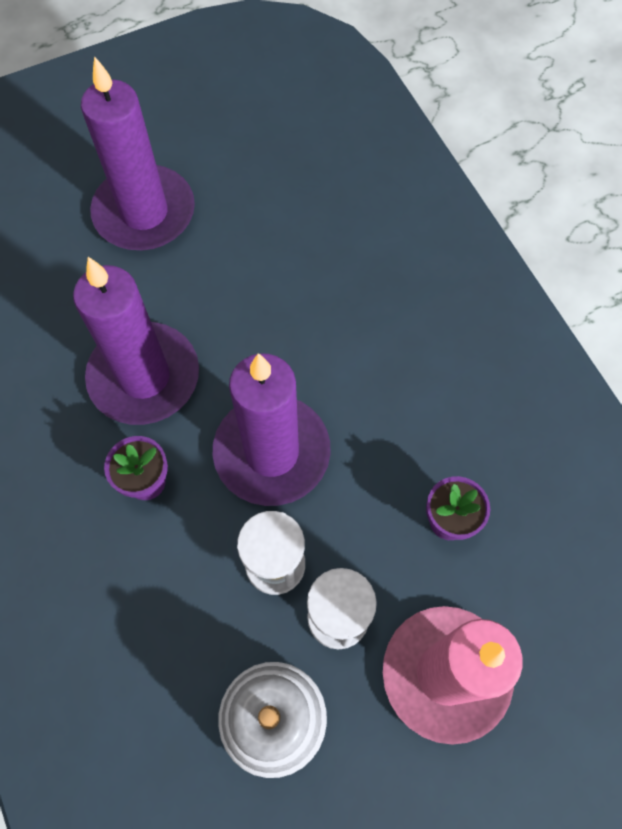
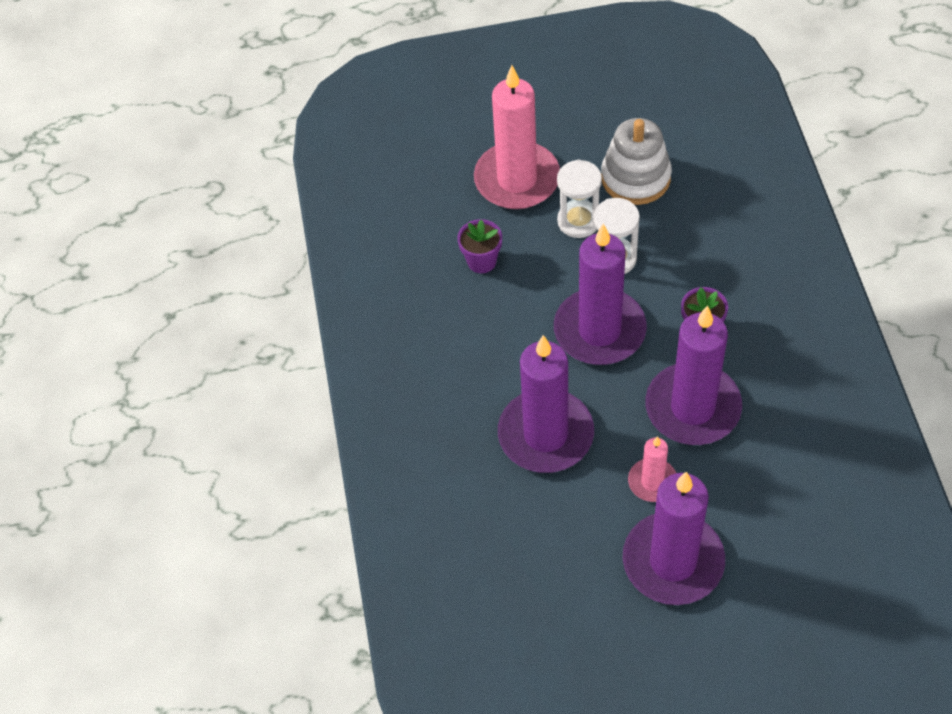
camera: 160 degrees left, 10 degrees down
none -> purple candle [498,335,594,473]
none -> pink candle [628,436,676,502]

